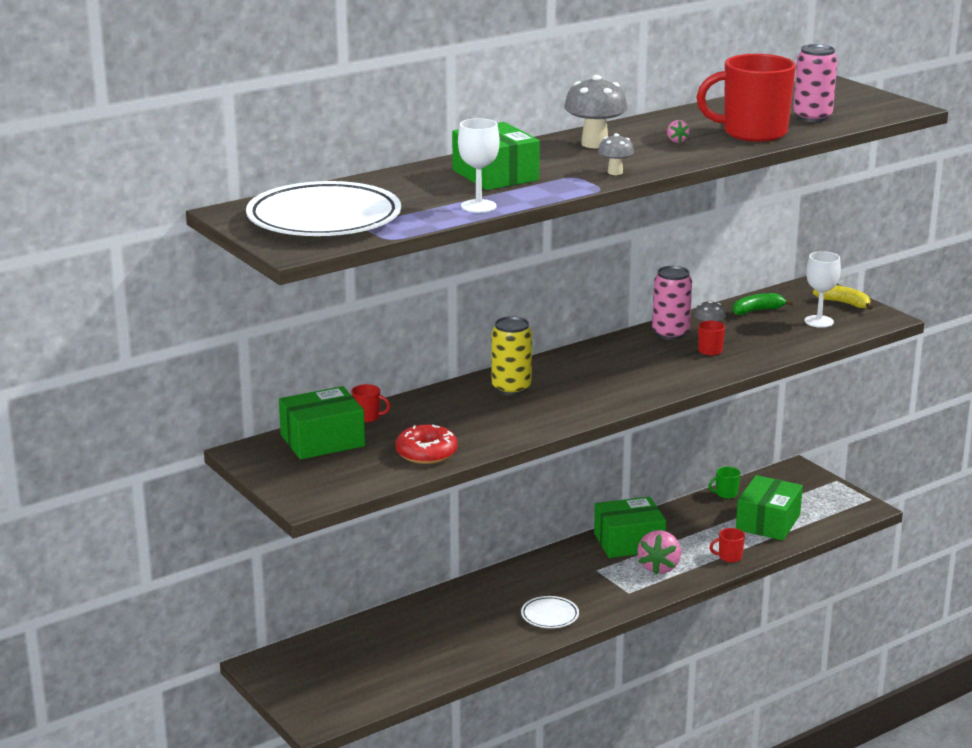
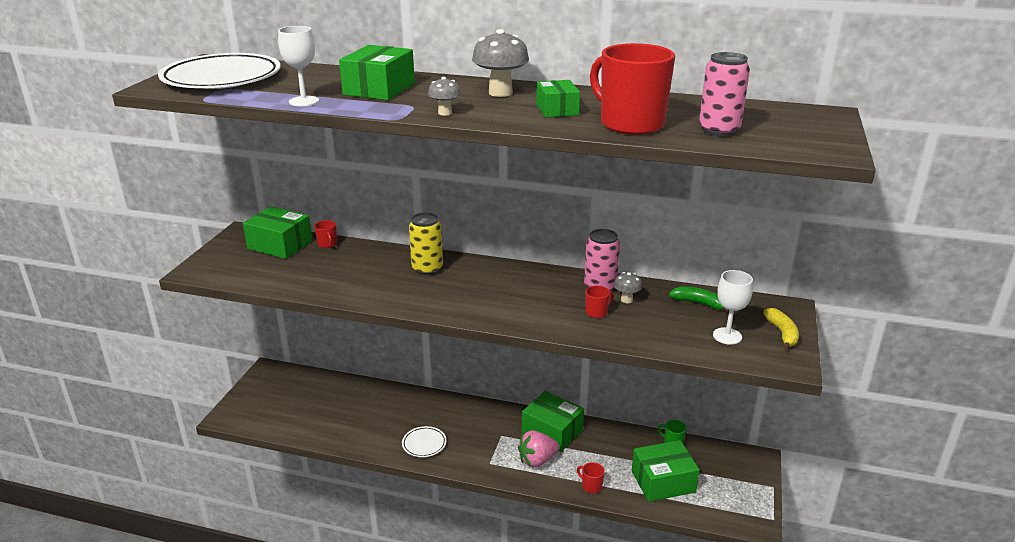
camera: 50 degrees right, 5 degrees up
red donut [396,425,458,464] -> none
pink strawberry [667,120,690,143] -> green box [536,80,580,117]

